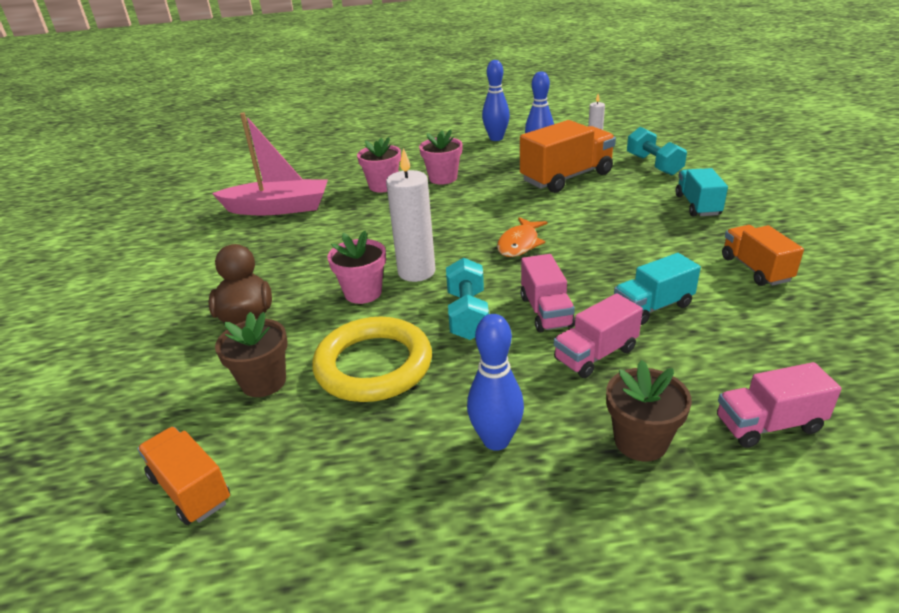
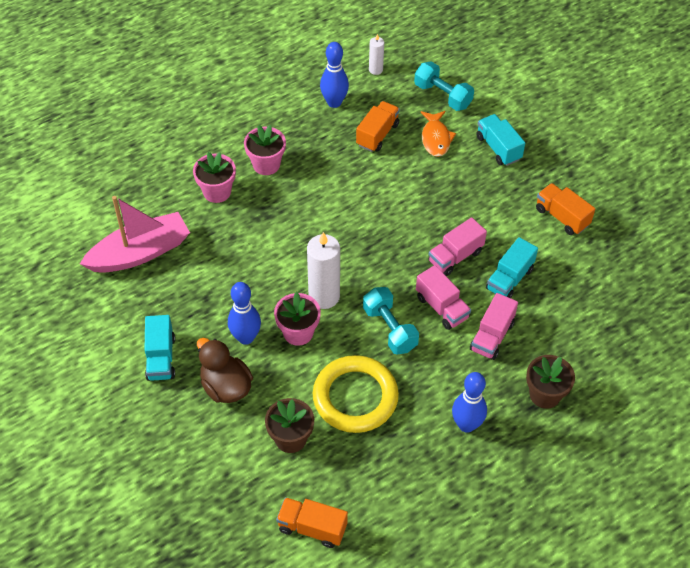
camera: 30 degrees left, 20 degrees up
blue bowling pin [482,60,510,141] -> blue bowling pin moved to [228,282,261,345]
orange fish [497,217,548,257] -> orange fish moved to [421,111,456,157]
orange truck [520,120,616,193] -> orange truck [356,101,400,152], size x0.61
pink truck [717,362,842,448] -> pink truck moved to [429,217,487,276]
none -> turquoise truck [145,315,175,381]

